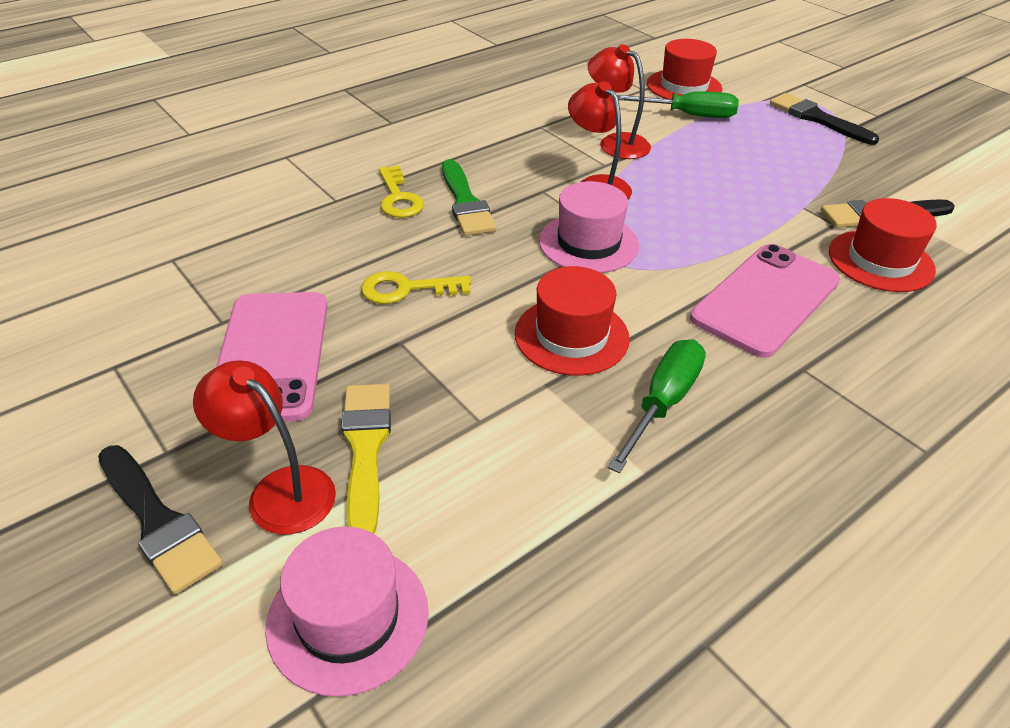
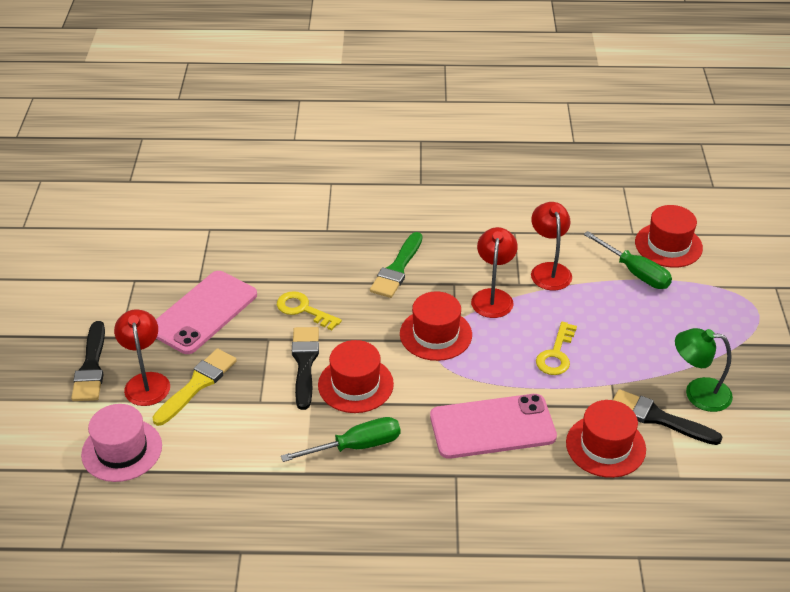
camera: 40 degrees right, 0 degrees up
yellow key [379,165,424,218] -> yellow key moved to [536,322,577,375]
pink hat [539,181,639,273] -> red hat [400,291,472,361]
black brush [770,93,879,145] -> black brush moved to [292,327,319,410]
none -> green lamp [675,328,733,412]

